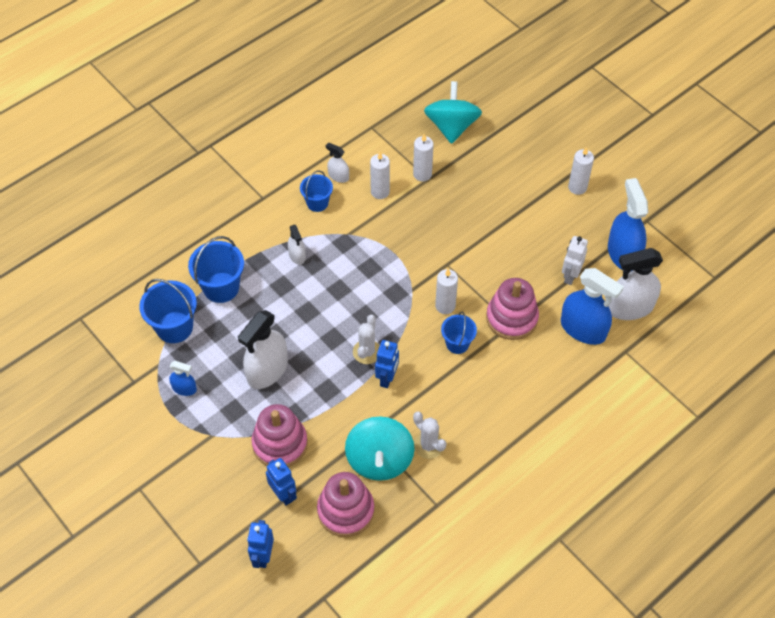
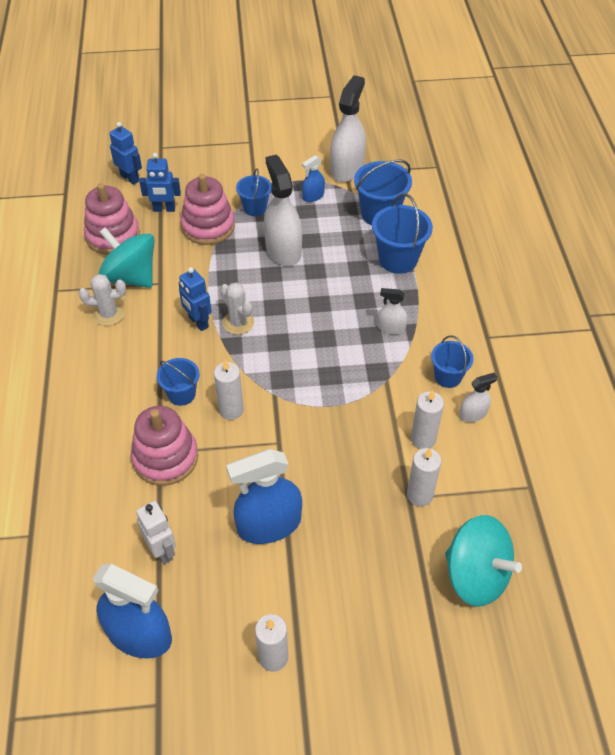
camera: 125 degrees right, 5 degrees down
blue spray bottle [561,268,624,345] -> blue spray bottle moved to [226,449,302,544]
white spray bottle [608,248,663,320] -> white spray bottle moved to [330,75,366,182]
none -> blue bucket [236,168,272,216]

